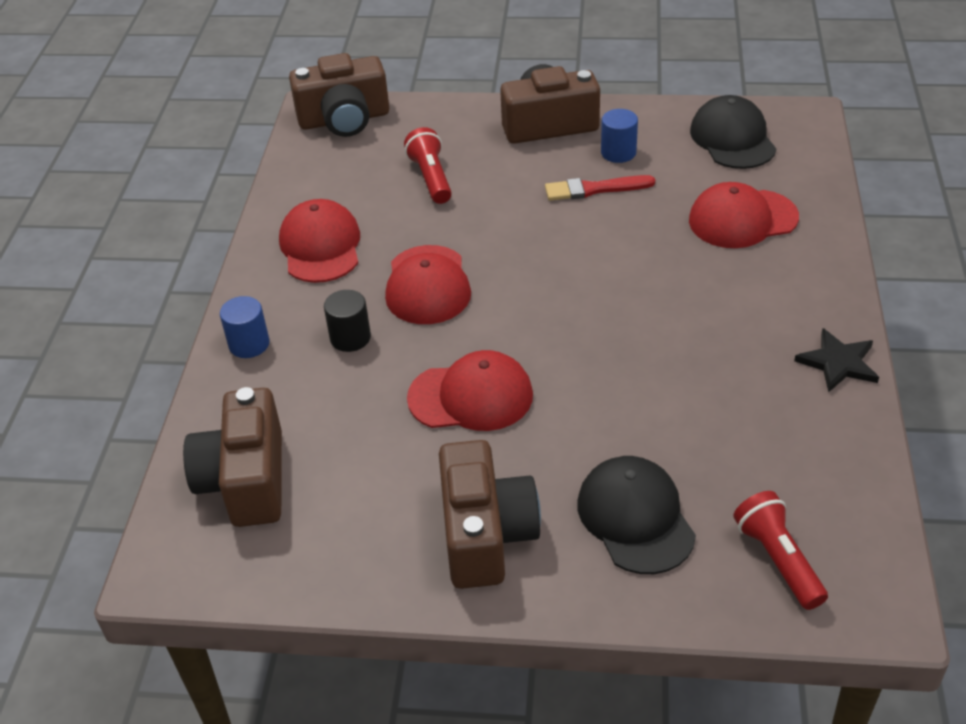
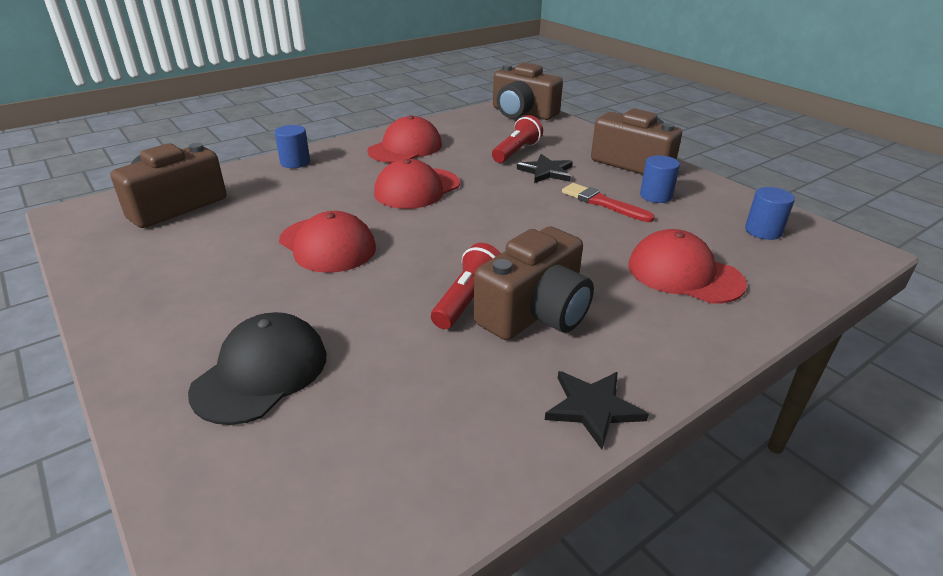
camera: 45 degrees right, 10 degrees down
black cylinder [324,290,371,352] -> none
brown camera [439,440,541,589] -> brown camera moved to [474,226,594,340]
black cap [690,95,776,169] -> blue cylinder [745,187,795,240]
red flashlight [733,491,828,610] -> red flashlight moved to [431,243,501,329]
none -> black star [517,154,573,183]

